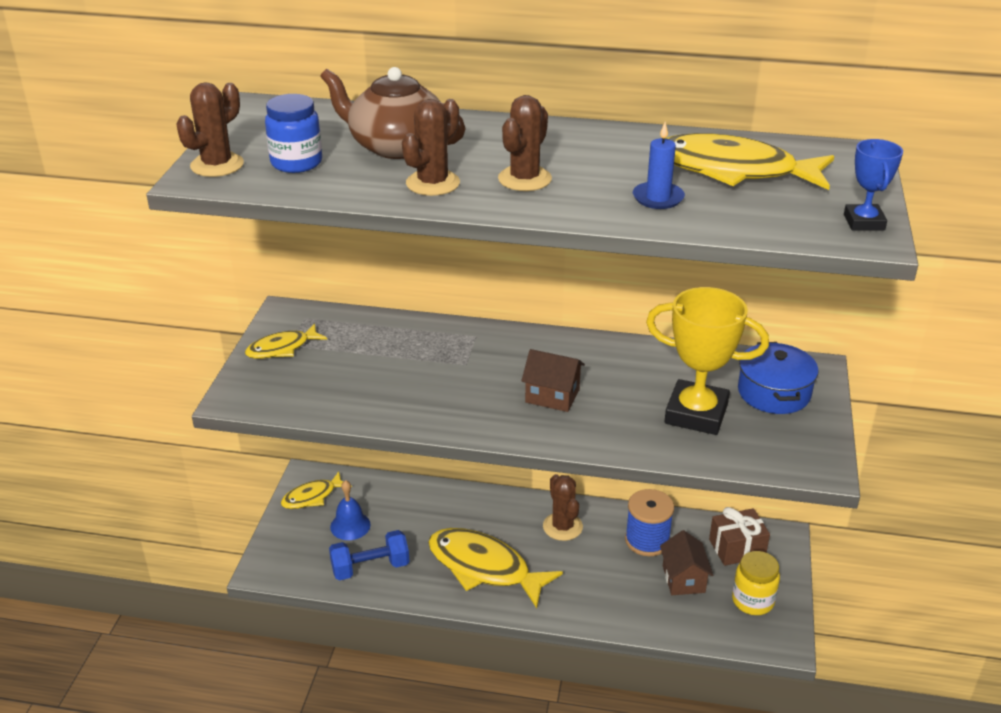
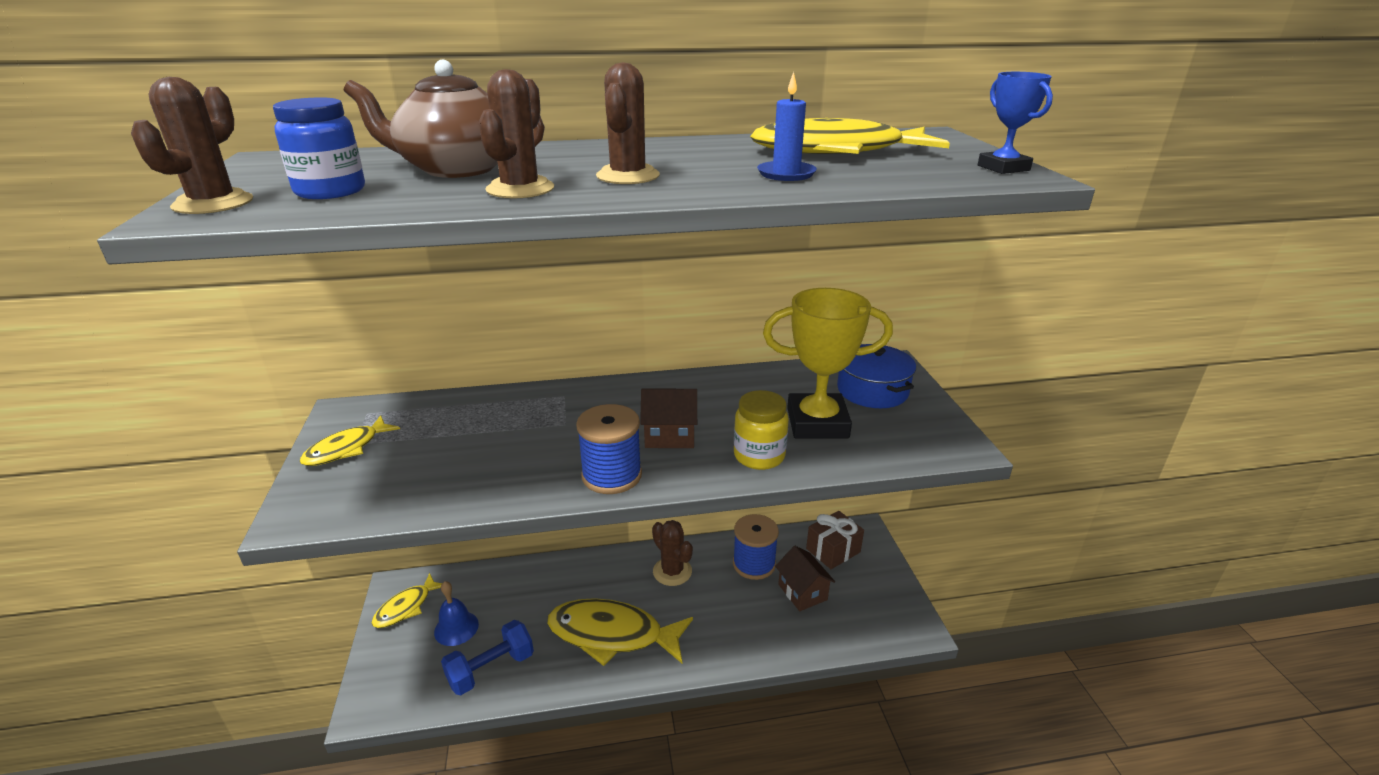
camera: 20 degrees left, 5 degrees down
yellow jar [732,551,780,615] -> yellow jar moved to [734,390,789,470]
none -> blue spool [576,404,642,494]

